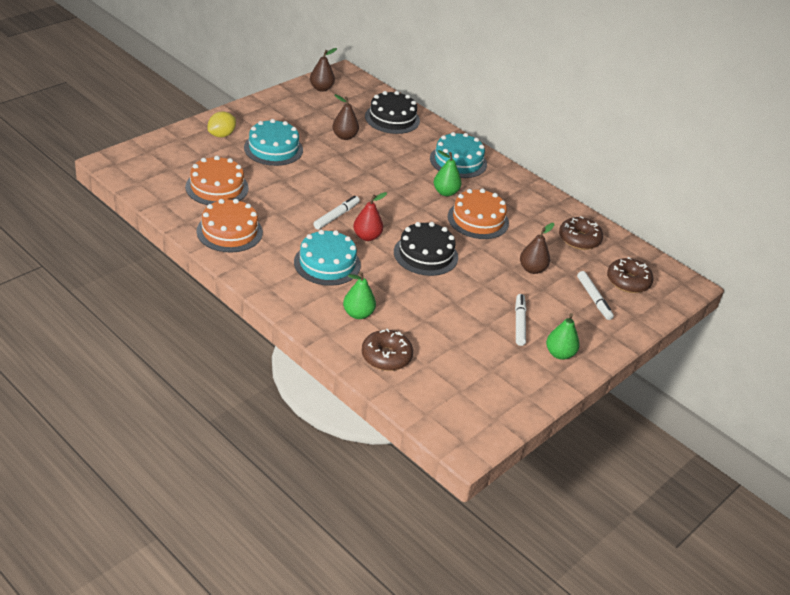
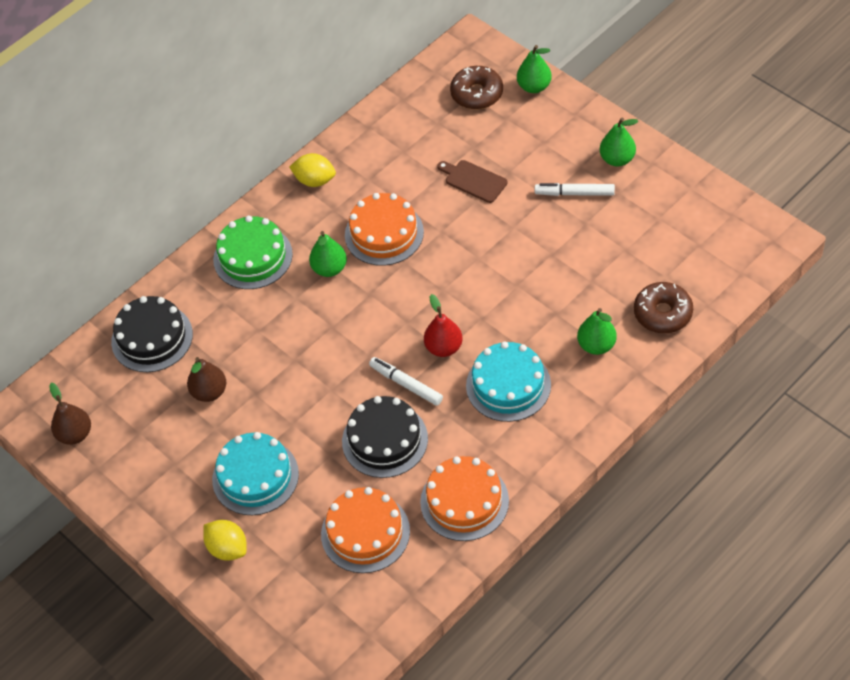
camera: 80 degrees left, 15 degrees up
black cake [394,222,458,276] -> black cake moved to [342,396,428,478]
turquoise cake [430,132,487,178] -> green cake [213,215,293,289]
brown pear [520,223,554,274] -> brown cutting board [437,160,508,203]
brown donut [559,216,603,250] -> none
white marker [577,271,614,320] -> none
none -> yellow lemon [289,153,336,187]
none -> green pear [517,45,552,93]

